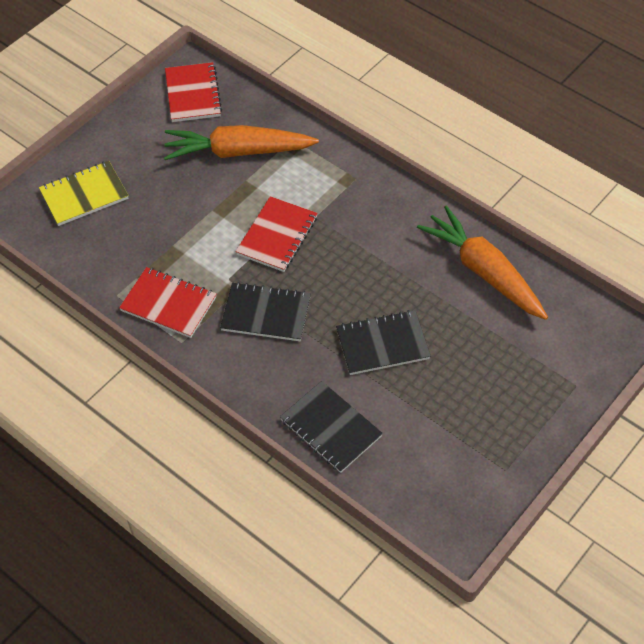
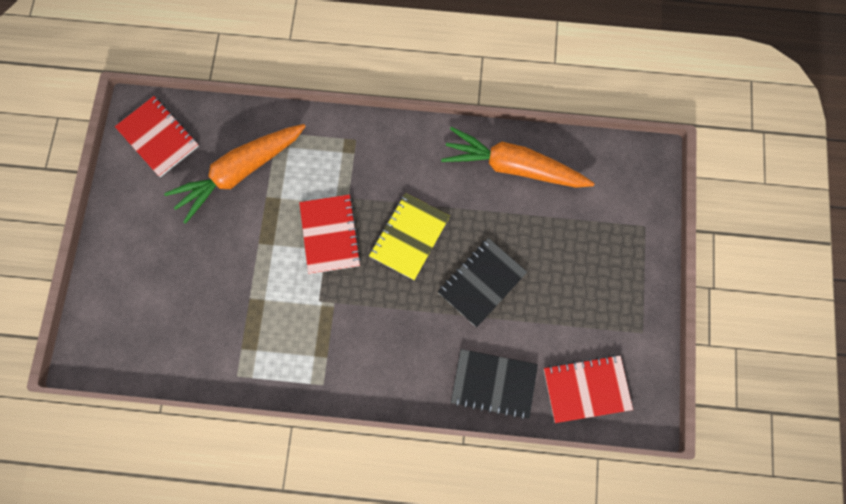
camera: 35 degrees left, 20 degrees up
yellow notebook [39,161,129,226] -> yellow notebook moved to [369,193,450,280]
red notebook [119,267,217,338] -> red notebook moved to [544,355,633,423]
black notebook [220,282,311,341] -> none

